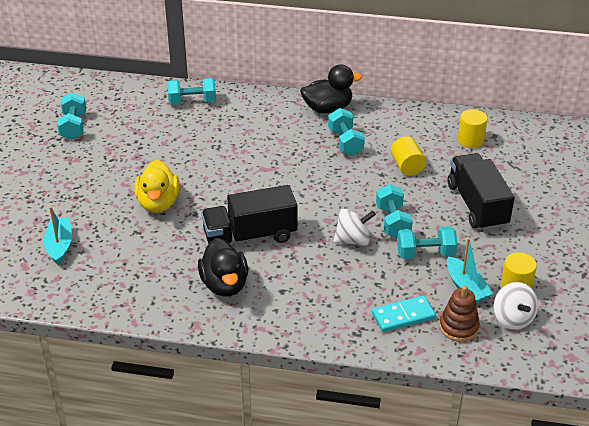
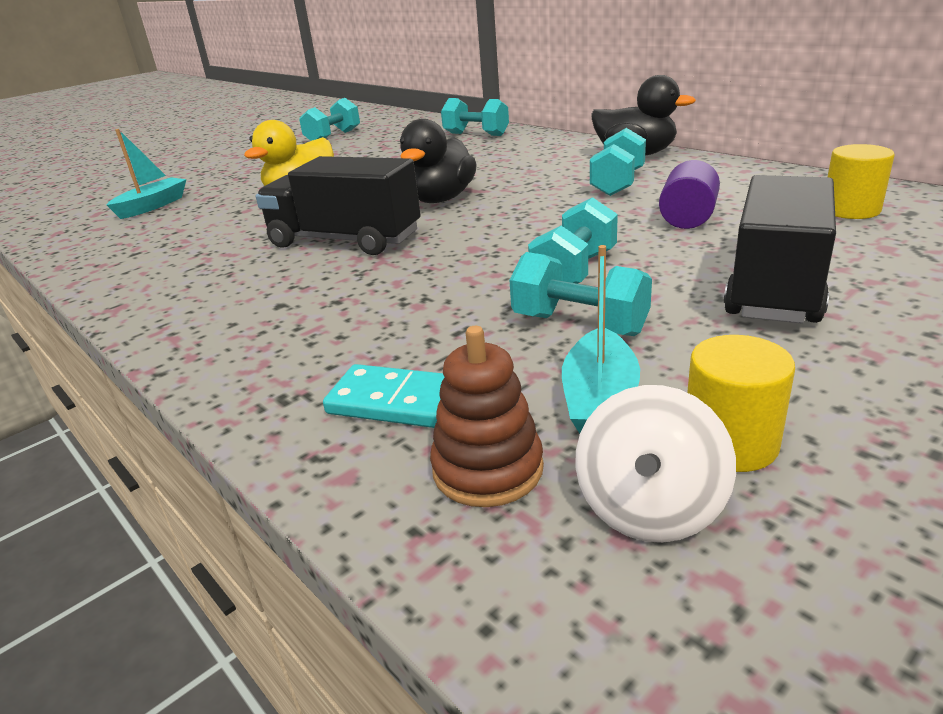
camera: 40 degrees right, 10 degrees down
black duck [198,238,248,297] -> black duck moved to [400,119,477,203]
white spinning top [334,209,376,246] -> none
yellow cylinder [391,137,426,176] -> purple cylinder [659,160,720,229]

